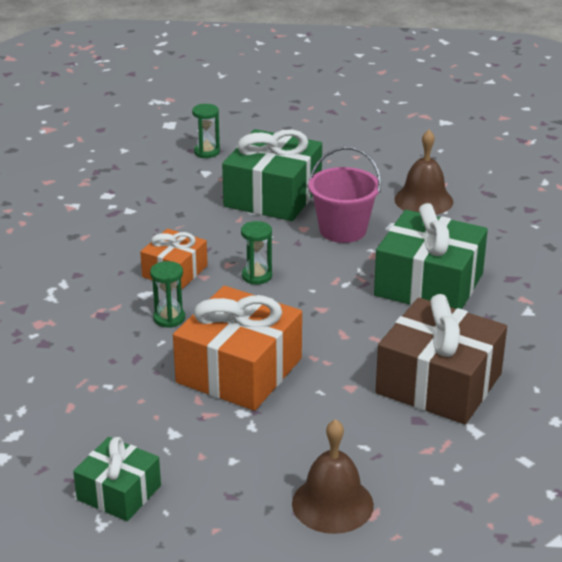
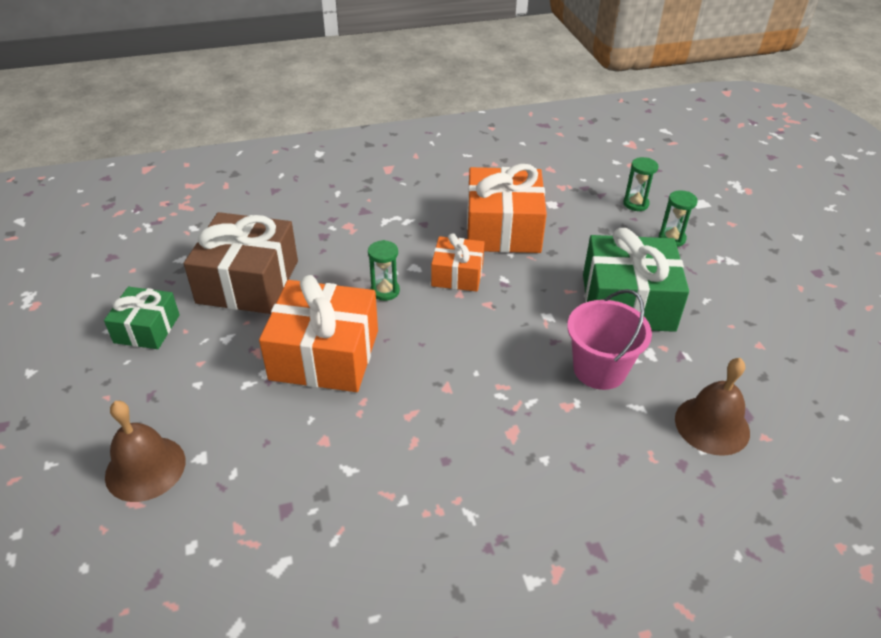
camera: 70 degrees right, 10 degrees up
green hourglass [241,221,272,284] -> green hourglass moved to [623,157,658,211]
green gift [374,203,488,309] -> none
brown gift [376,294,507,424] -> brown gift moved to [184,212,298,314]
none -> orange gift [467,164,547,253]

